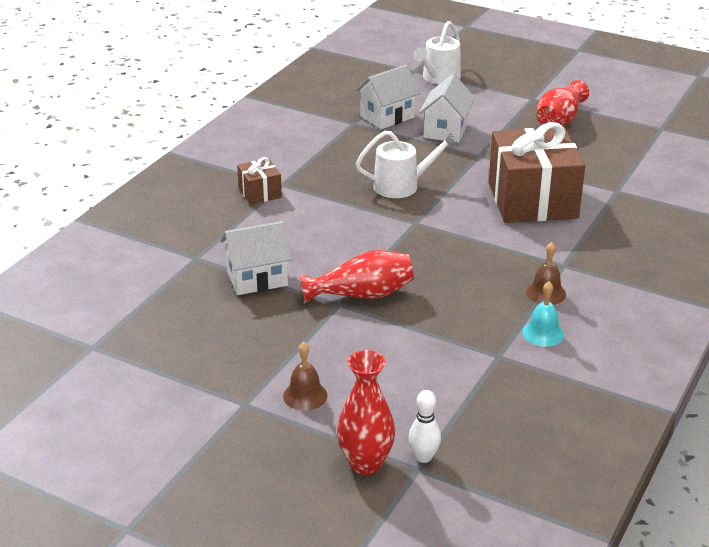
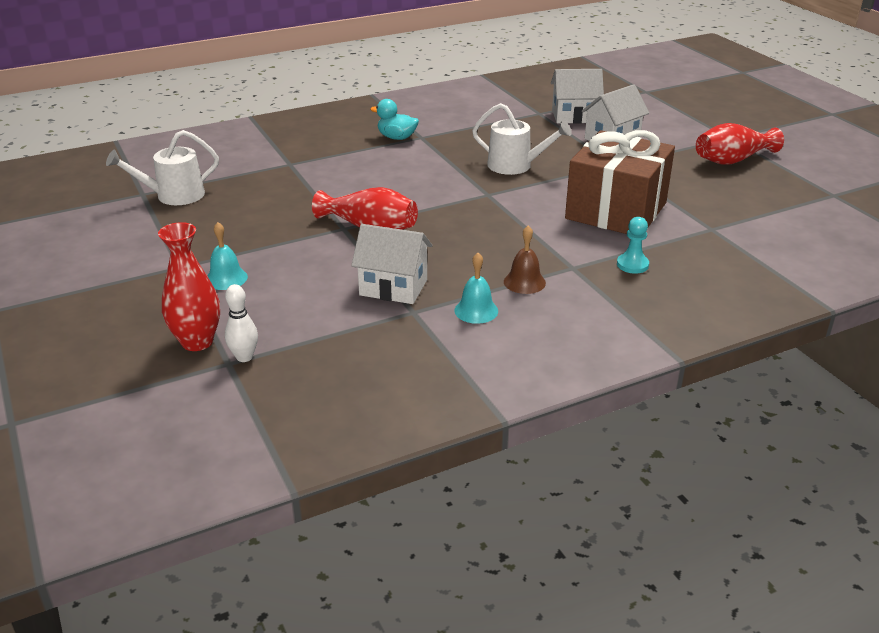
camera: 35 degrees right, 0 degrees up
white house [220,221,292,295] -> white house moved to [351,224,432,304]
brown gift [237,157,282,205] -> turquoise duck [370,99,419,140]
brown bell [283,342,328,411] -> turquoise bell [207,222,248,290]
white watering can [413,21,461,84] -> white watering can moved to [106,130,219,205]
none -> turquoise pawn [617,217,649,274]

